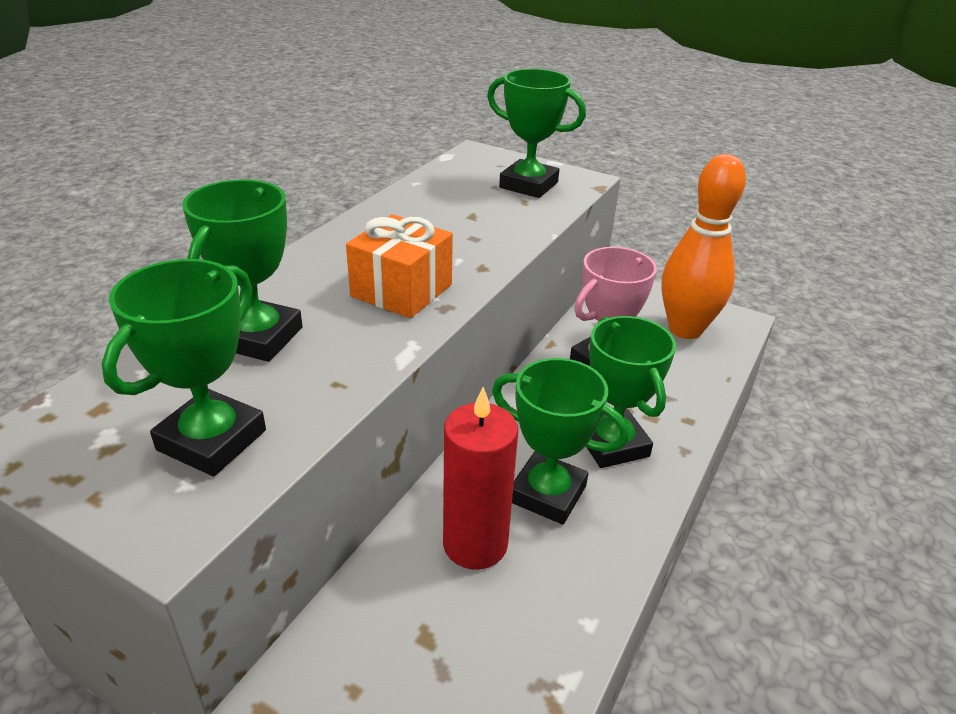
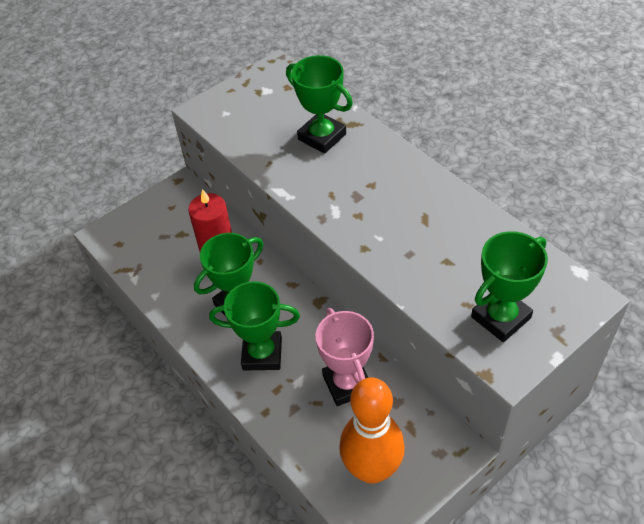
camera: 115 degrees right, 15 degrees up
green trophy [101,259,266,476] -> none
orange gift [346,214,453,318] -> none

